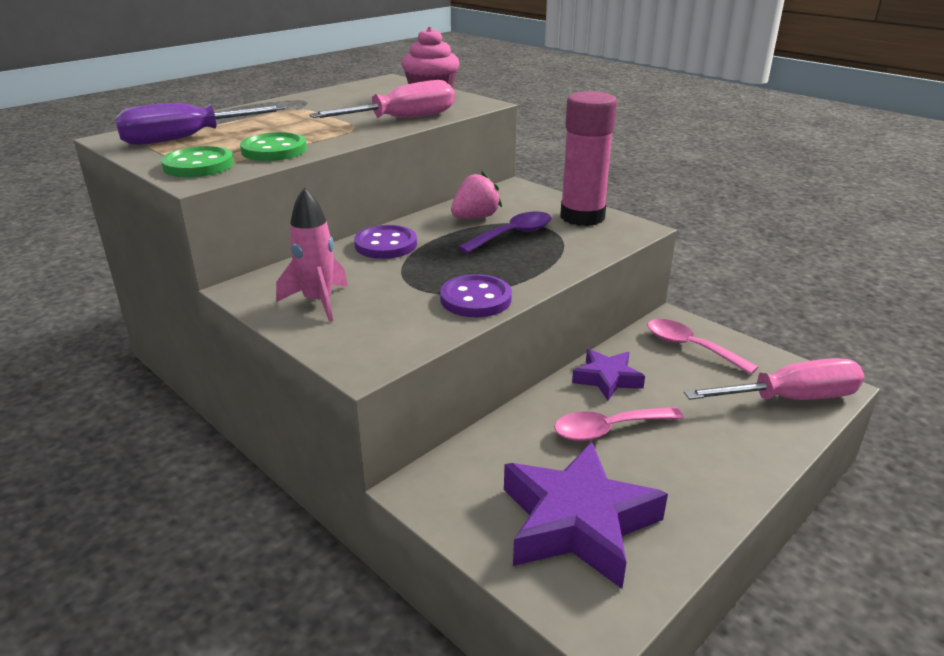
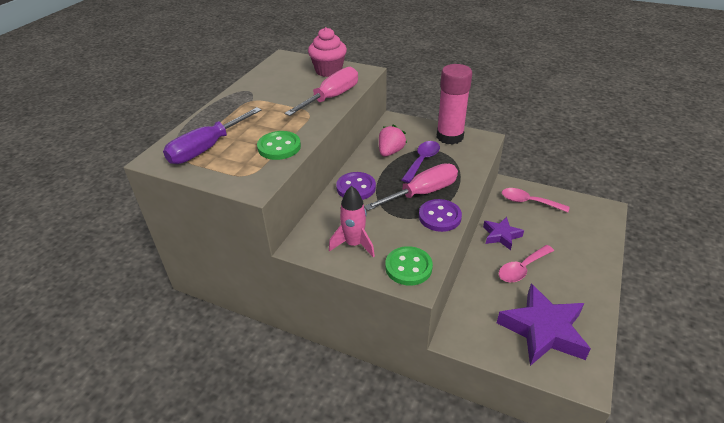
camera: 20 degrees left, 10 degrees up
green button [161,146,234,177] -> green button moved to [385,246,433,285]
pink screwdriver [684,358,864,400] -> pink screwdriver moved to [364,163,458,211]

